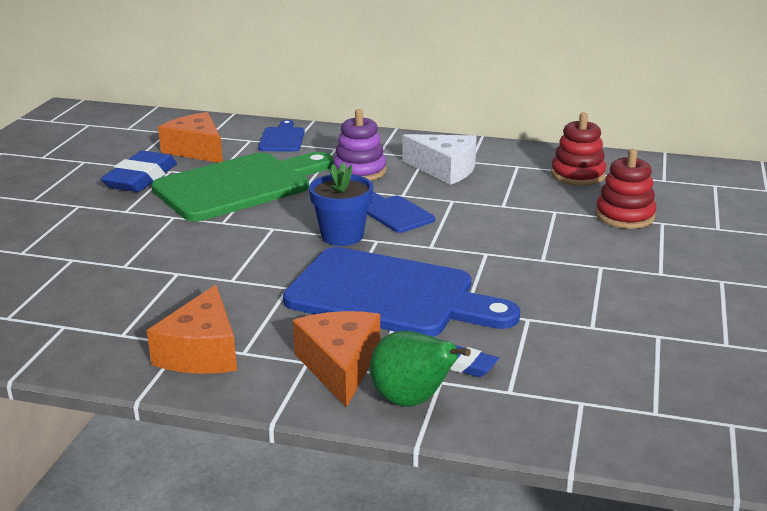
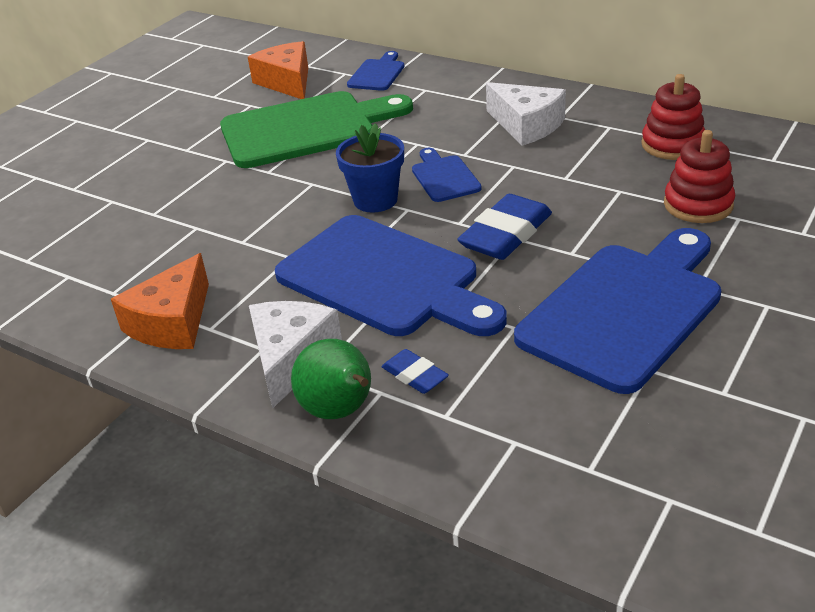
camera: 20 degrees right, 10 degrees up
blue eraser [101,151,177,192] -> blue eraser moved to [457,194,552,260]
orange cheese [293,311,380,408] -> white cheese [249,301,342,409]
purple stacking toy [333,109,386,181] -> none
none -> blue cutting board [514,228,721,394]

